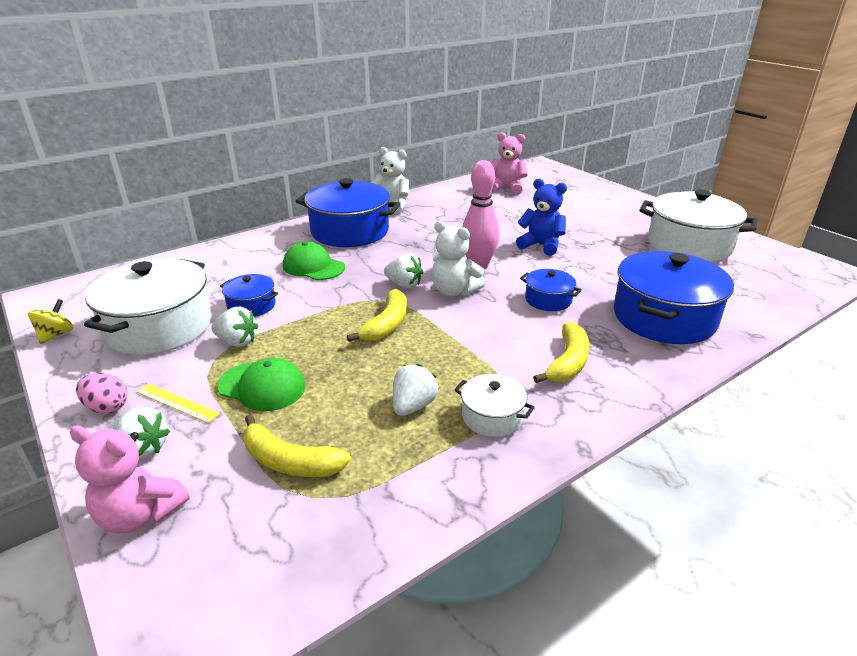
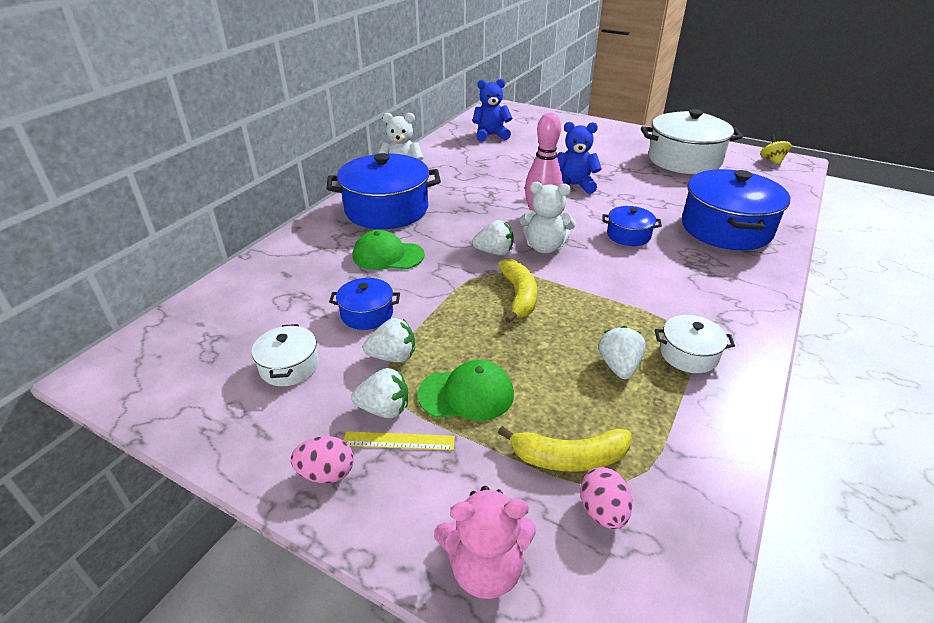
camera: 25 degrees left, 5 degrees up
yellow spinning top [28,299,73,344] -> yellow spinning top moved to [760,135,792,165]
white pot [84,259,212,355] -> white pot [252,324,319,386], size x0.49
white strawberry [113,407,170,459] -> white strawberry moved to [351,368,408,418]
pink teddy bear [491,132,528,195] -> blue teddy bear [472,79,512,142]
yellow banana [533,322,589,383] -> none
none -> pink egg [580,467,632,529]

